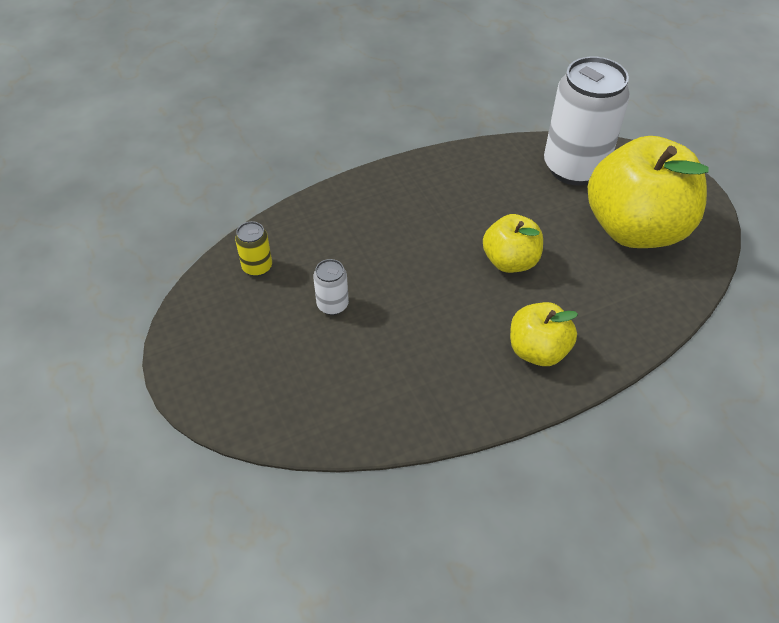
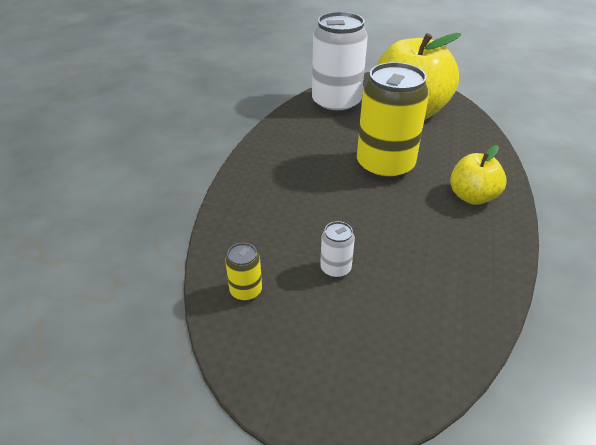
camera: 50 degrees left, 10 degrees down
yellow apple [483,214,543,273] -> yellow can [357,62,429,181]

